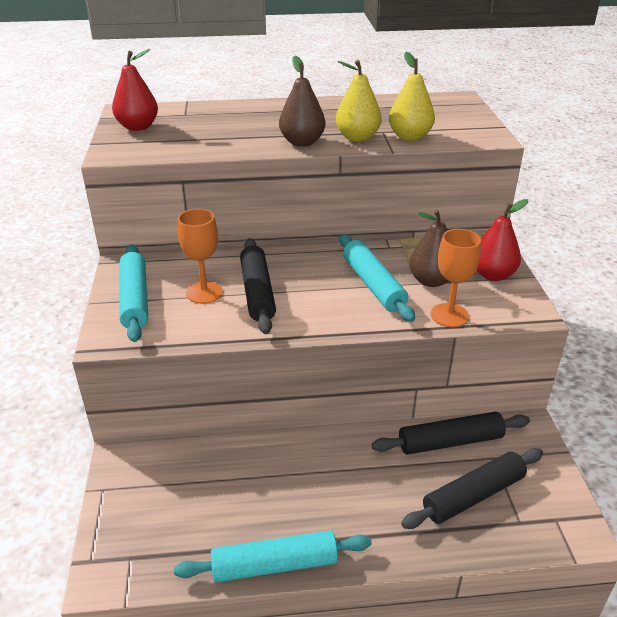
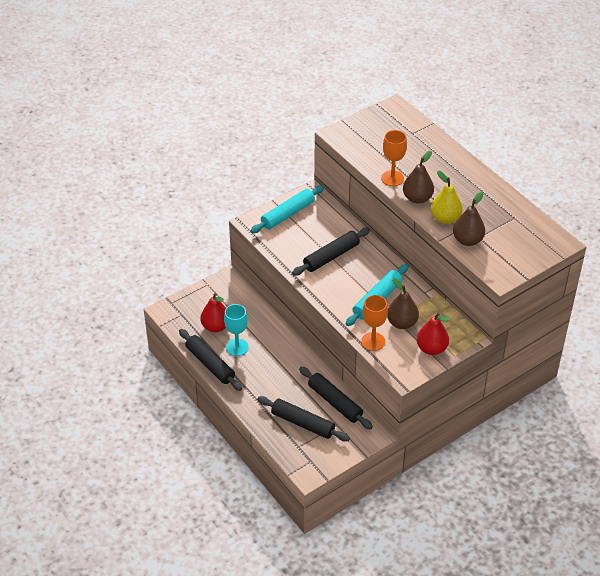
camera: 60 degrees right, 10 degrees up
red pear [112,49,158,131] -> red pear moved to [200,293,226,332]
turquoise rolling pin [174,531,372,582] -> black rolling pin [179,329,242,391]
orange goblet [178,209,223,304] -> orange goblet moved to [381,130,407,186]
yellow pear [389,52,435,141] -> brown pear [453,192,485,246]
none -> turquoise goblet [224,304,249,356]

